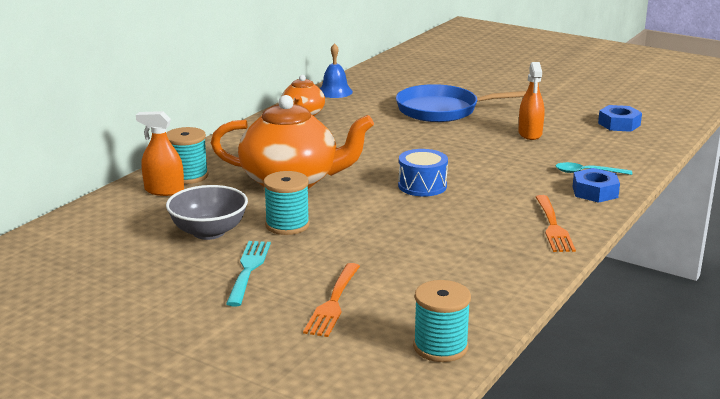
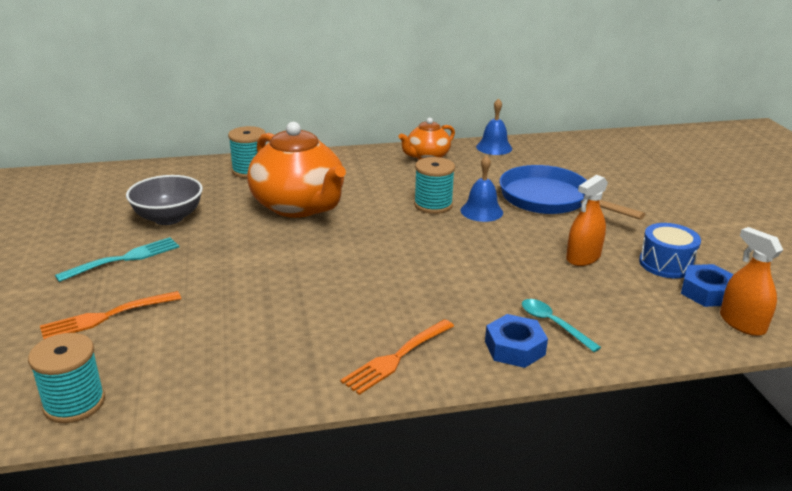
camera: 45 degrees right, 5 degrees up
orange spray bottle [136,111,184,196] -> orange spray bottle moved to [720,227,783,336]
turquoise spool [263,171,310,235] -> turquoise spool moved to [414,157,455,214]
blue drum [398,149,448,197] -> blue drum moved to [639,223,701,278]
none -> blue bell [461,155,503,222]

